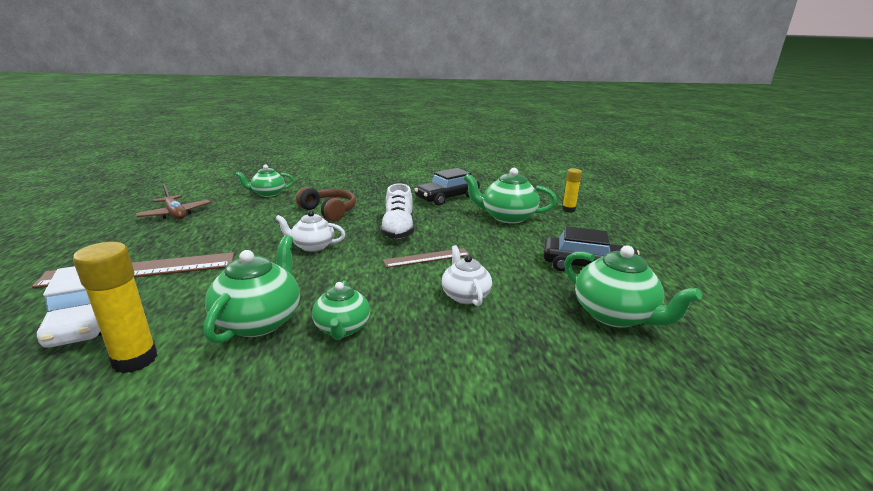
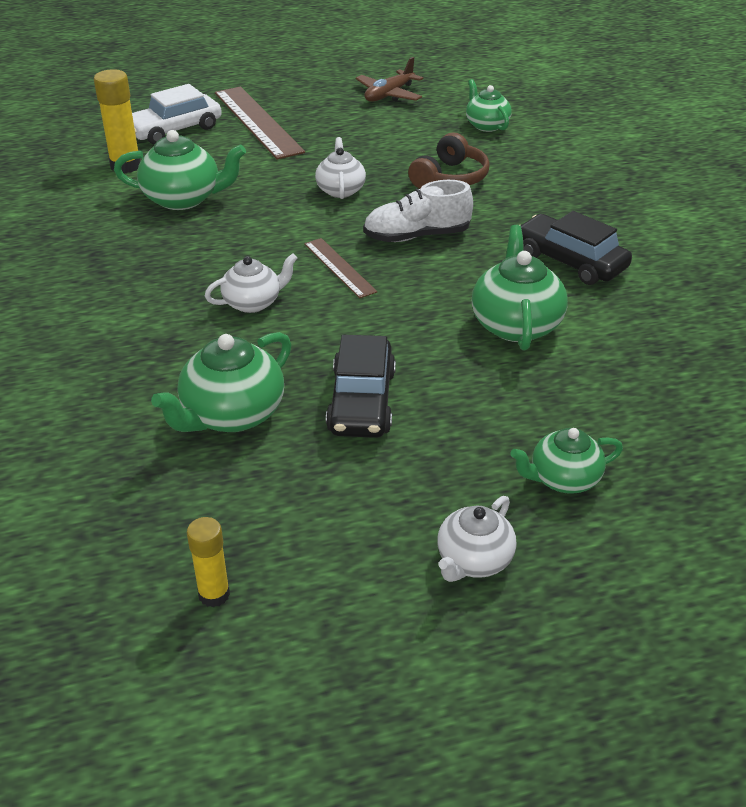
camera: 80 degrees right, 15 degrees up
green teapot [312,280,370,340] -> green teapot moved to [510,428,623,494]
yellow glue stick [562,168,582,212] -> yellow glue stick moved to [187,517,230,607]
none -> white teapot [437,496,516,582]

